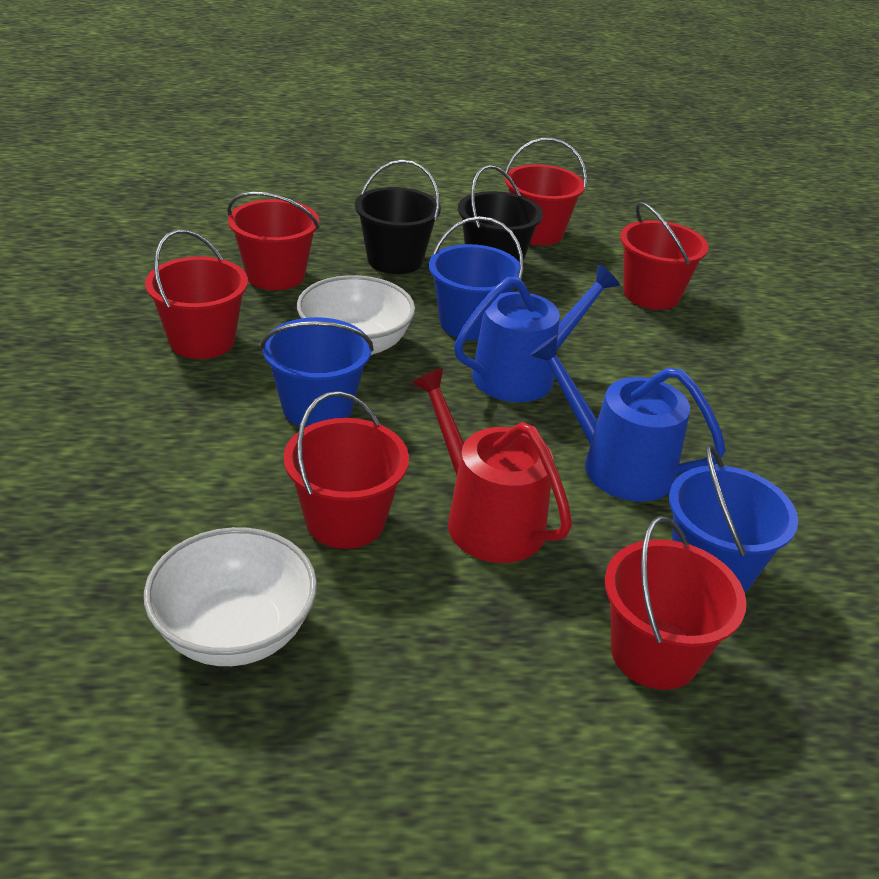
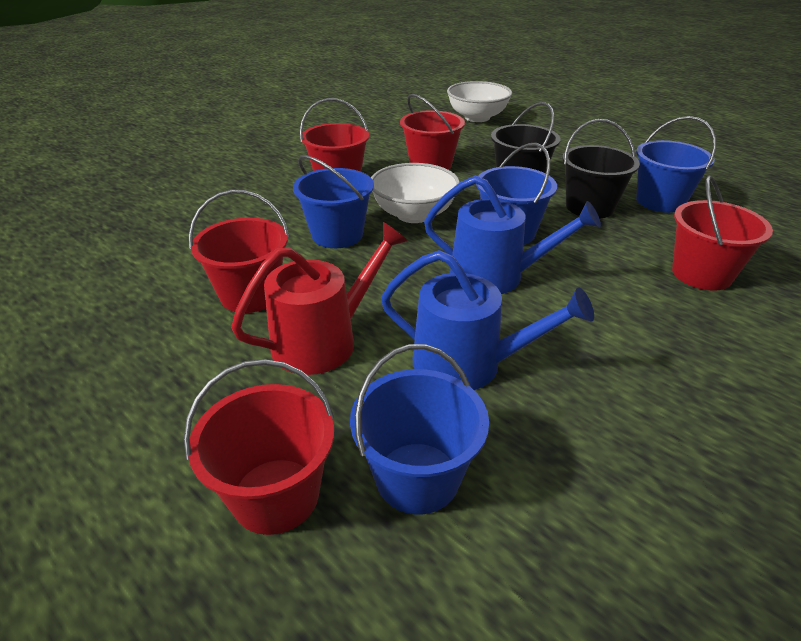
camera: 50 degrees right, 0 degrees up
white bowl [144,527,317,666] -> white bowl moved to [447,81,512,122]
red watering can [411,368,572,563] -> red watering can turned 45 degrees clockwise [231,222,407,375]
red bucket [504,138,587,245] -> blue bucket [636,116,716,213]
blue watering can [530,335,726,502] -> blue watering can turned 120 degrees clockwise [381,250,594,390]

